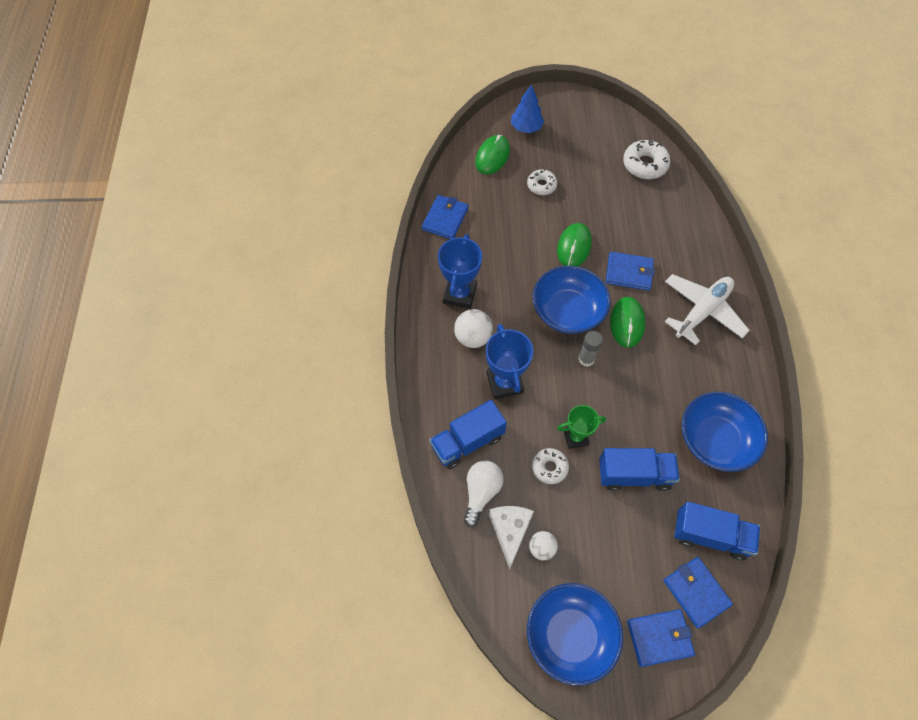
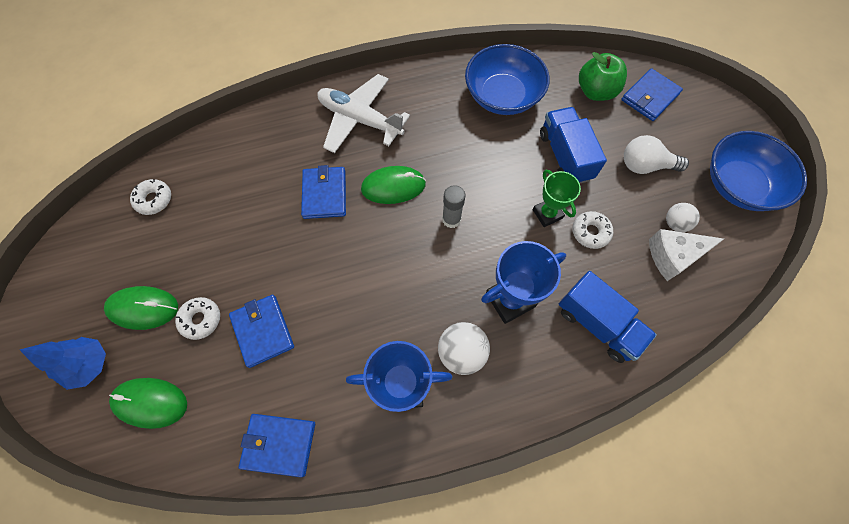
camera: 105 degrees left, 5 degrees up
white light bulb [464,461,503,527] -> white light bulb moved to [624,135,689,174]
blue bowl [533,266,611,334] -> none
green mouse [557,223,592,267] -> green mouse moved to [104,286,178,330]
white donut [623,140,670,179] -> white donut [130,179,171,215], size x0.64
blue wallet [627,609,695,667] -> blue wallet moved to [229,295,294,368]
blue truck [674,502,760,561] -> green apple [579,52,627,101]

